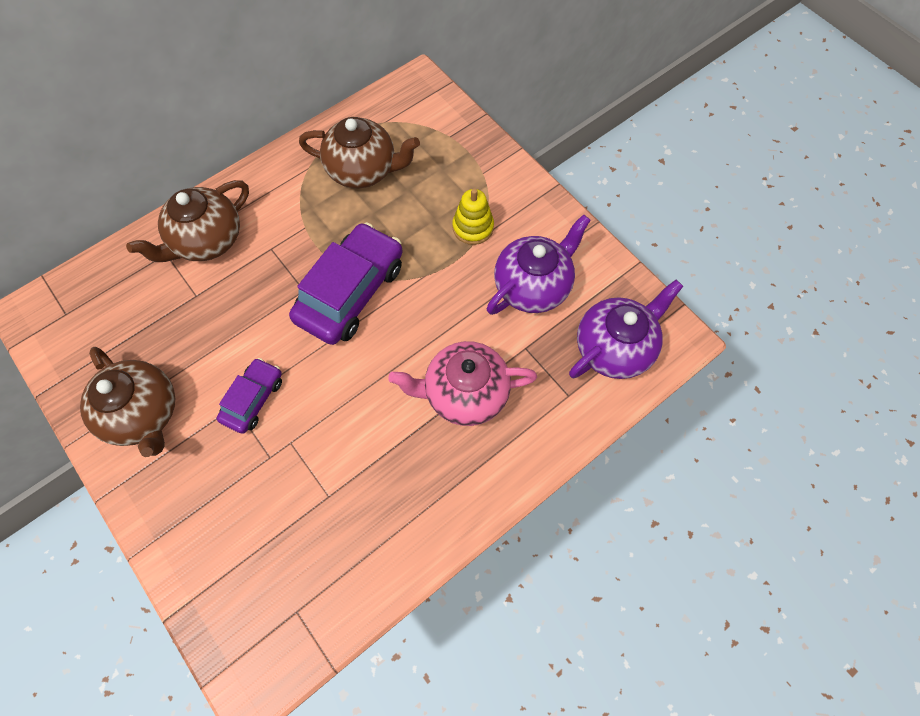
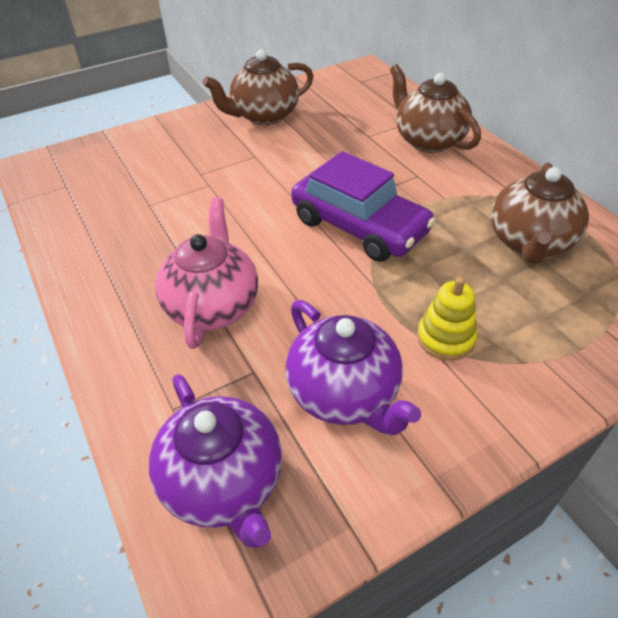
camera: 100 degrees right, 20 degrees down
purple car [217,358,282,434] -> none

